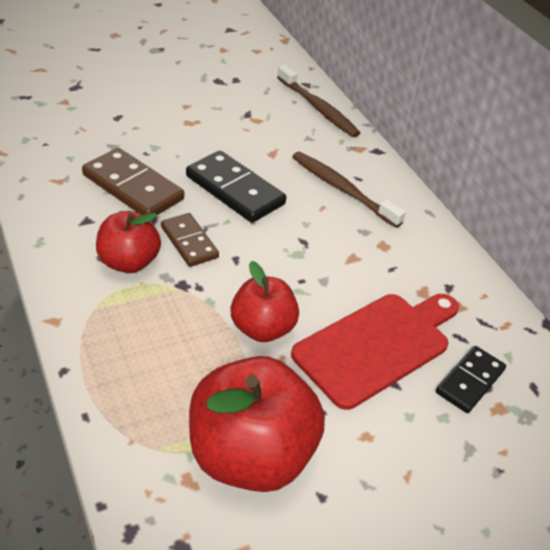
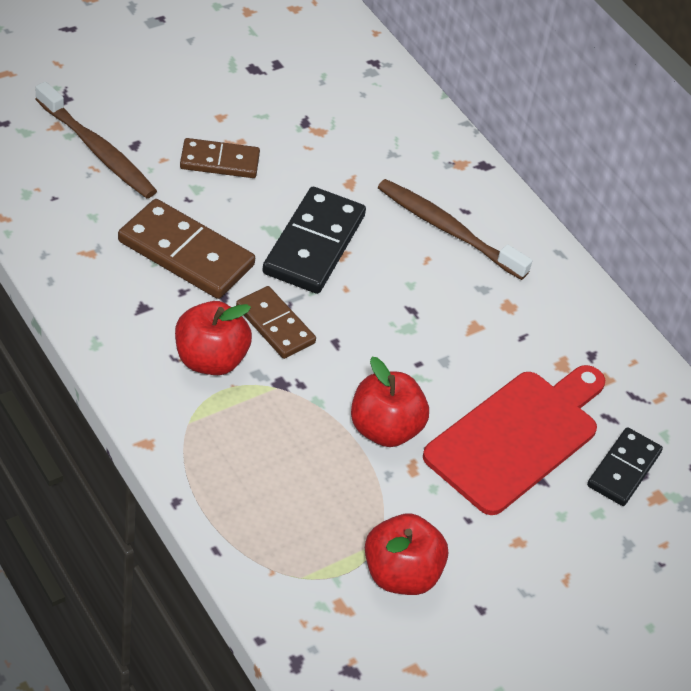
camera: 10 degrees left, 5 degrees up
black domino [186,151,286,223] -> black domino turned 75 degrees clockwise [262,187,366,294]
red apple [189,356,325,492] -> red apple [365,513,448,595], size x0.59
brown toothbrush [277,65,360,137] -> brown toothbrush moved to [35,81,157,199]
none -> brown domino [180,138,260,178]

